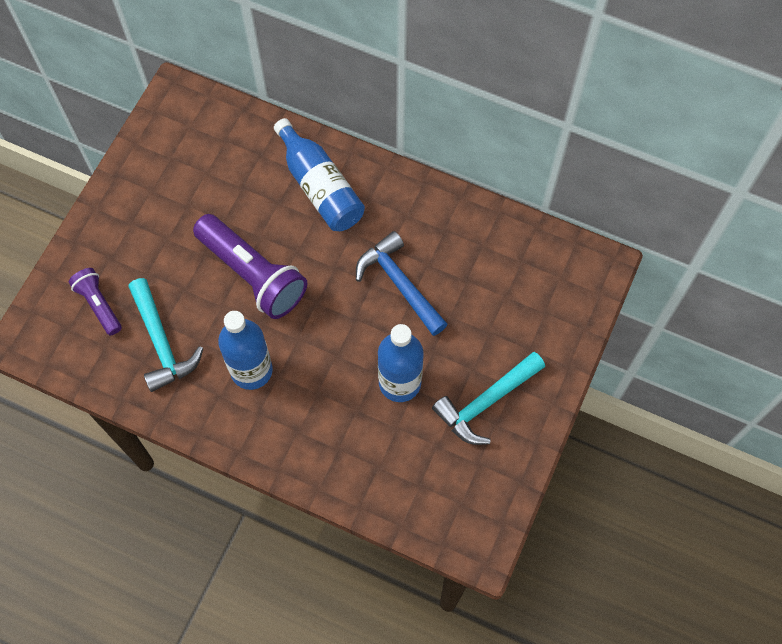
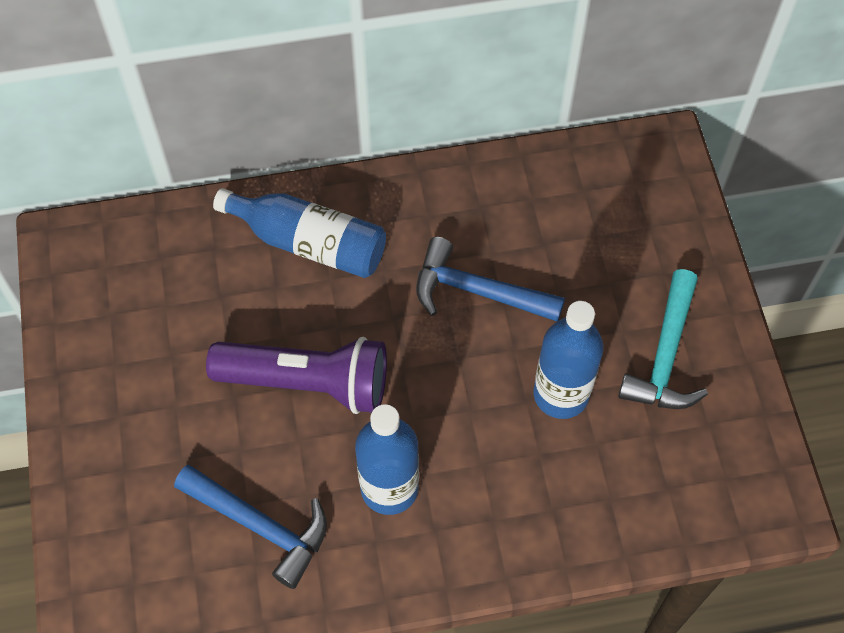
camera: 35 degrees left, 5 degrees down
purple flashlight [69,268,122,335] -> none
turquoise hammer [128,278,204,392] -> blue hammer [174,465,327,589]

